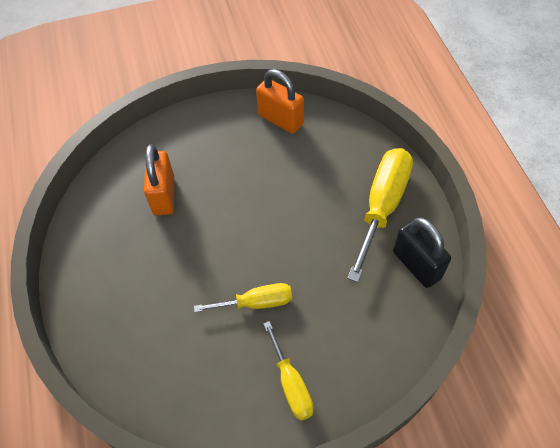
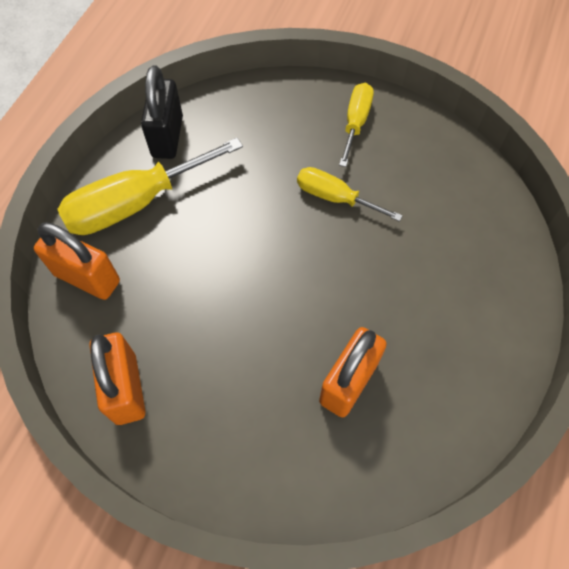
camera: 145 degrees left, 5 degrees up
none -> orange padlock [34,223,120,300]

